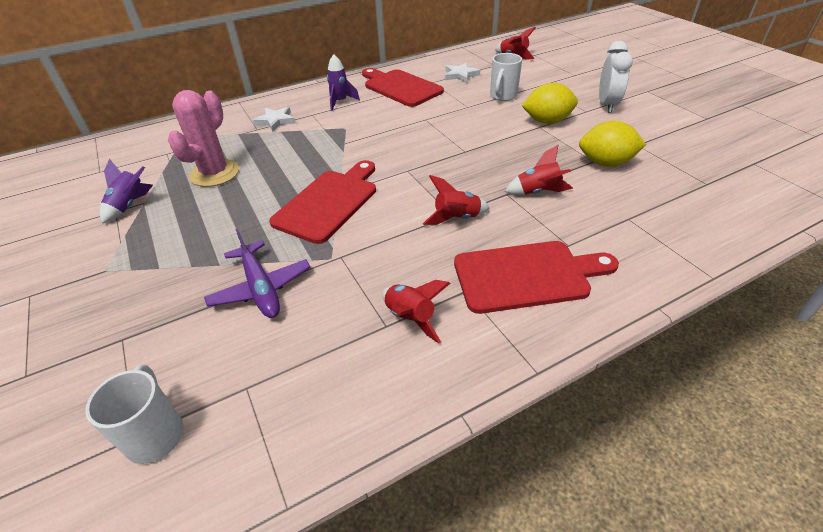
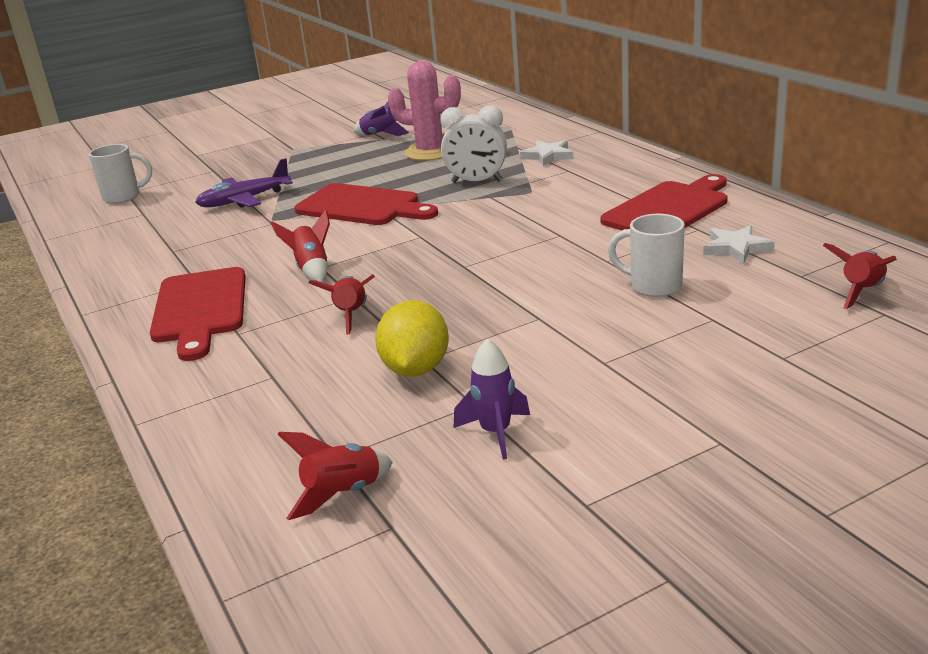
camera: 90 degrees right, 15 degrees down
purple rocket [327,54,360,111] -> purple rocket moved to [454,339,530,460]
red rocket [382,280,451,343] -> red rocket moved to [278,432,393,520]
yellow lemon [522,83,578,124] -> none
white clock [599,41,633,113] -> white clock moved to [440,105,507,183]

